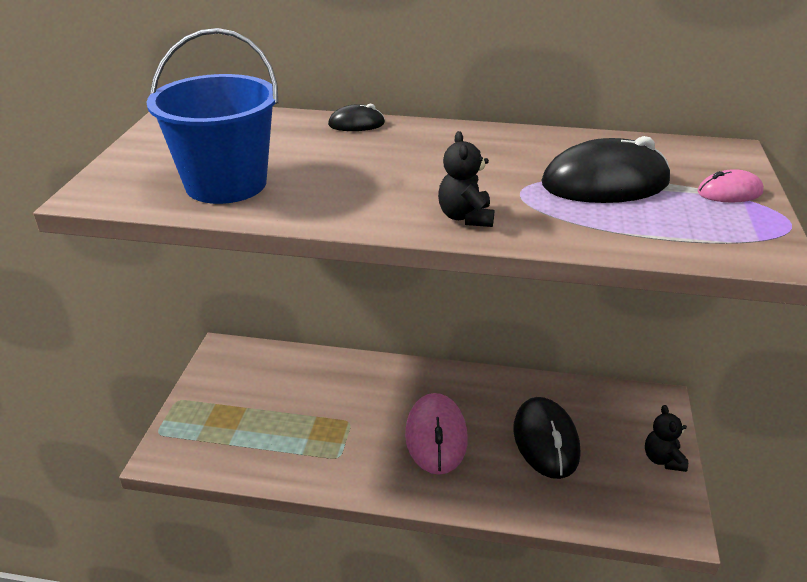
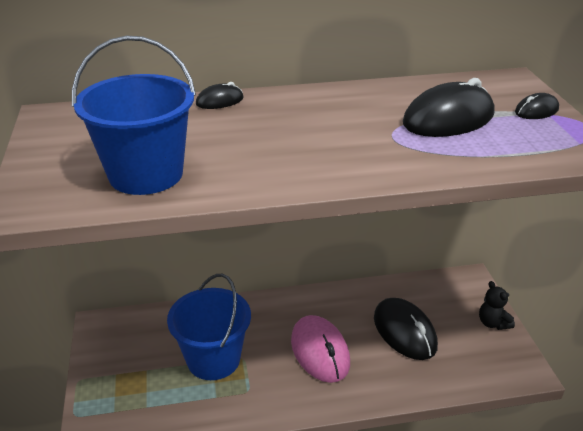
camera: 20 degrees left, 0 degrees up
black teddy bear [438,131,495,227] -> none
pink mouse [698,169,764,203] -> black mouse [515,93,559,119]
none -> blue bucket [167,274,251,380]

